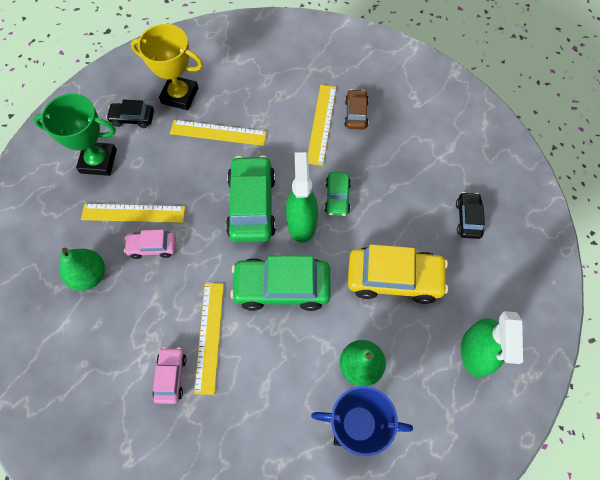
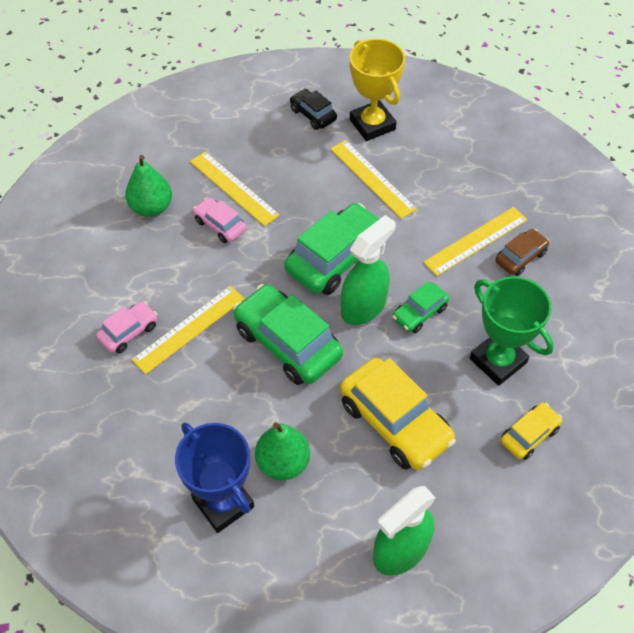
camera: 45 degrees right, 10 degrees down
green trophy [34,94,117,176] -> green trophy moved to [470,276,554,386]
black car [456,192,485,239] -> yellow car [501,403,562,460]

